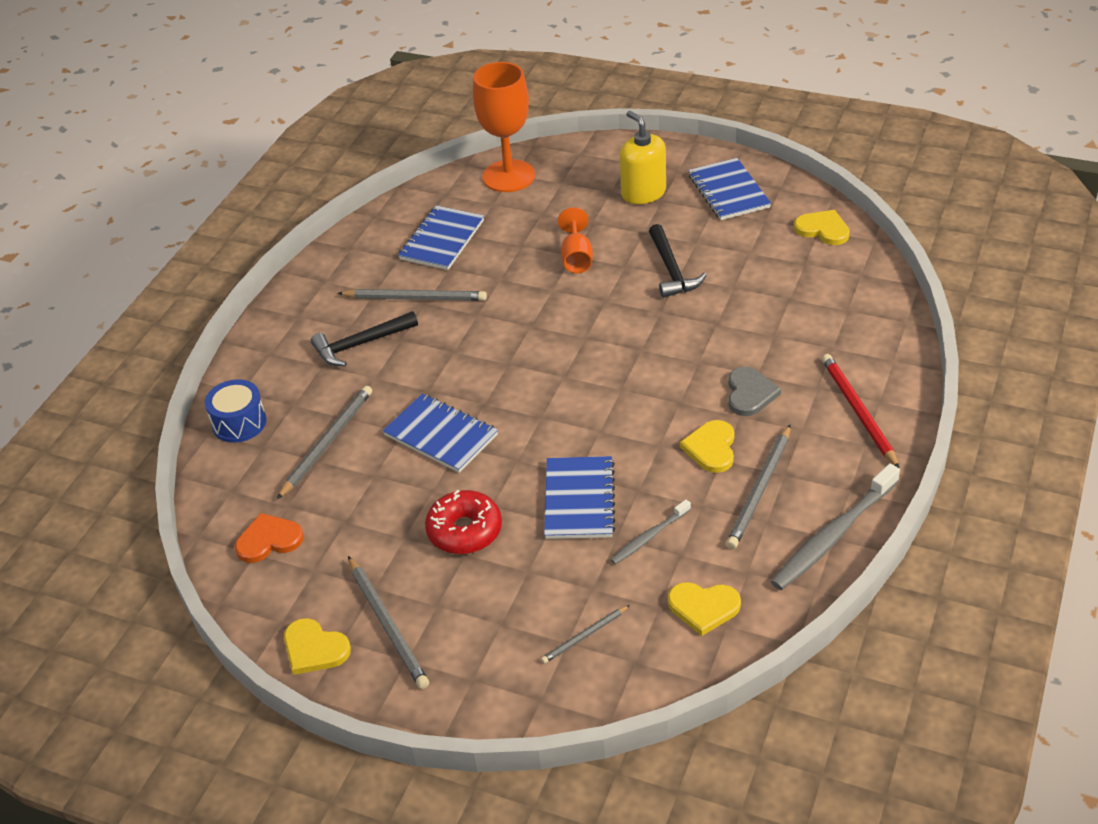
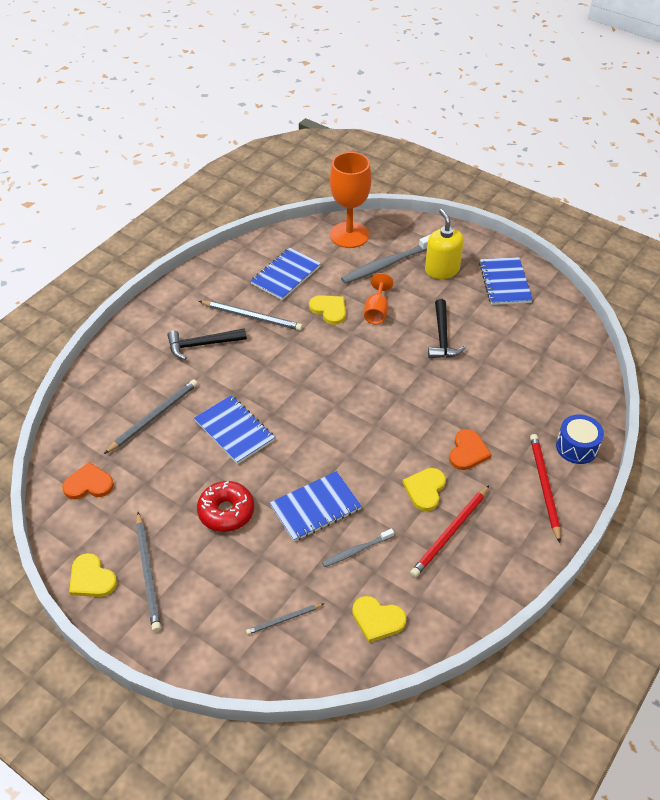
camera: 10 degrees right, 5 degrees up
blue drum [205,379,267,443] -> blue drum moved to [556,414,604,464]
blue notebook [544,456,616,539] -> blue notebook turned 45 degrees clockwise [270,471,362,542]
grey pencil [726,425,790,549] -> red pencil [410,486,489,577]
grey heart [728,367,781,416] -> orange heart [449,429,492,470]
grey toothbrush [771,463,900,590] -> grey toothbrush moved to [341,234,431,284]
yellow heart [794,210,850,245] -> yellow heart moved to [309,295,346,325]

